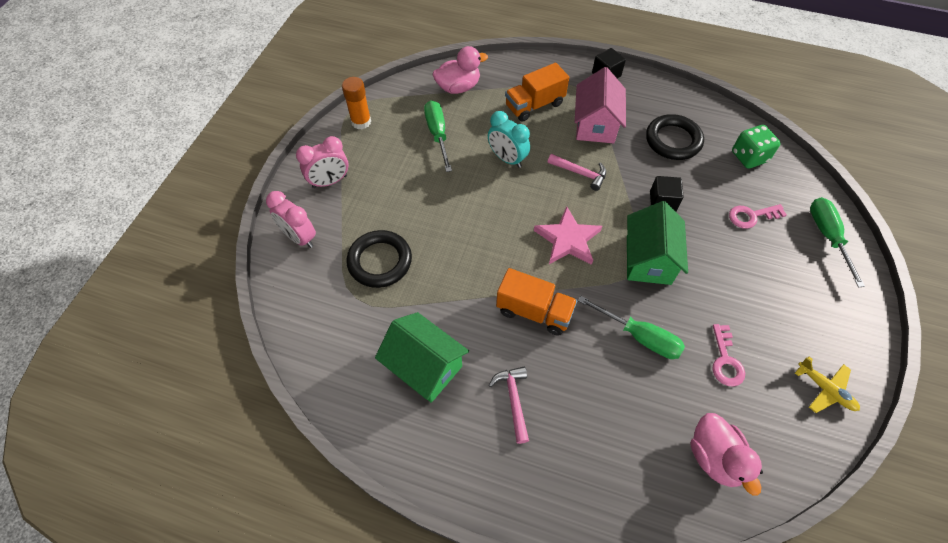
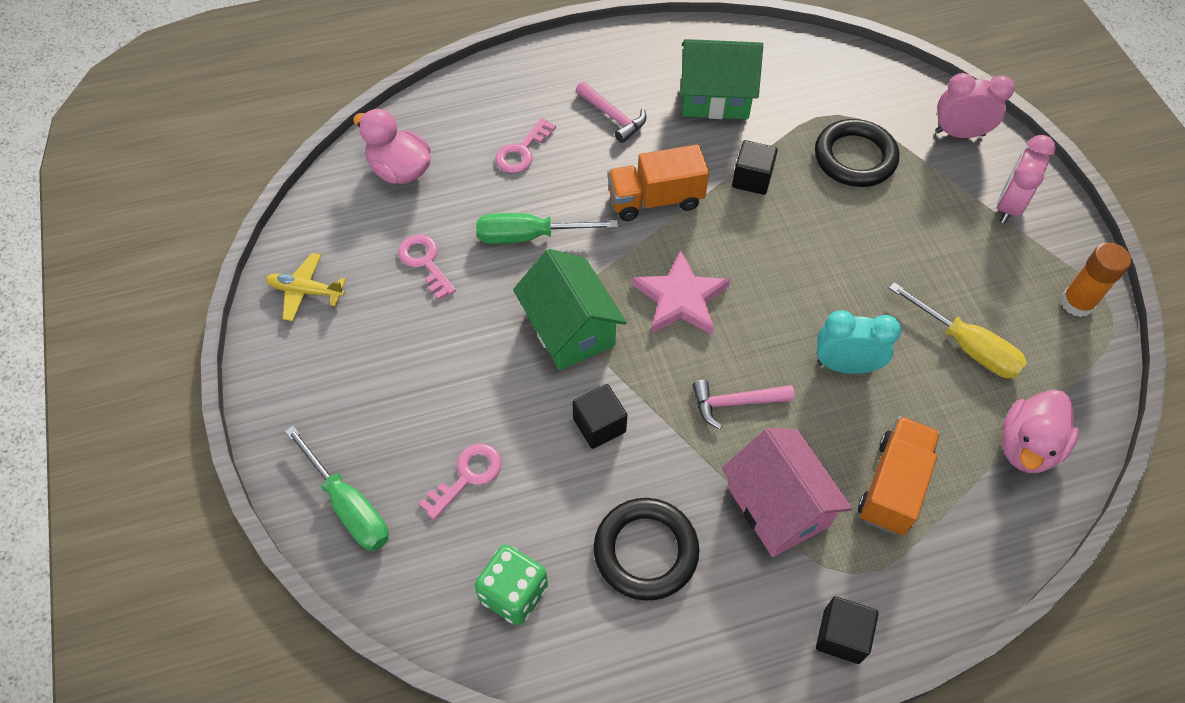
camera: 145 degrees right, 0 degrees up
green screwdriver [424,100,452,172] -> yellow screwdriver [889,282,1027,378]
none -> pink key [495,118,556,173]
none -> black cube [732,140,778,195]

